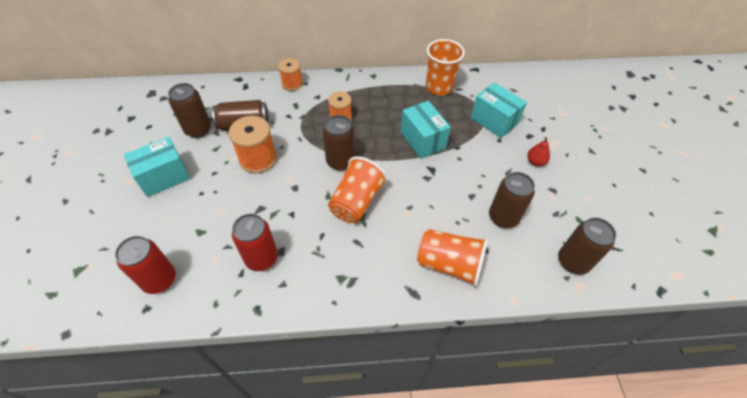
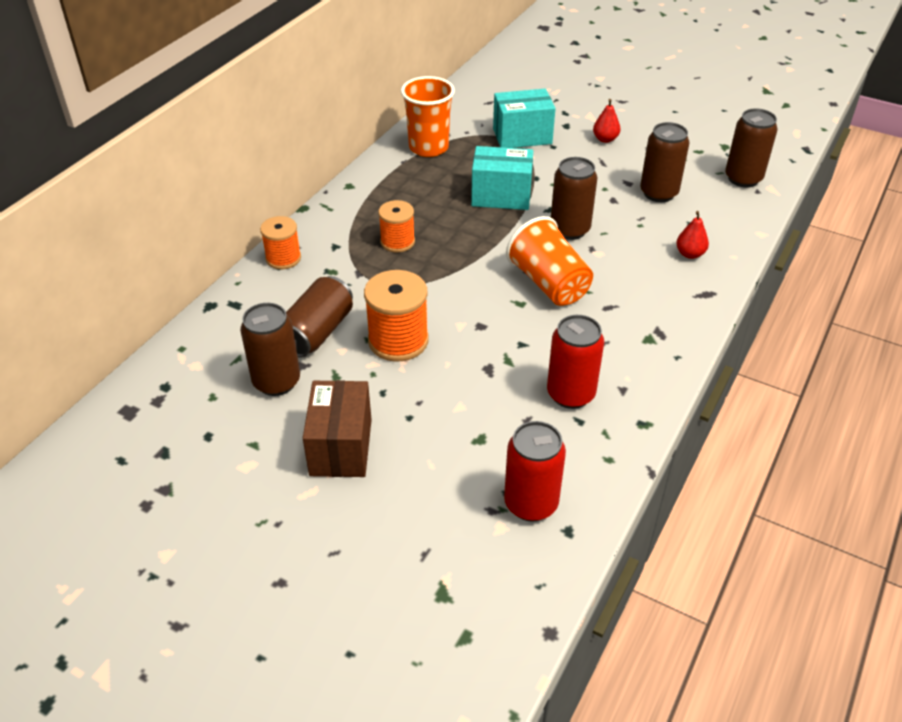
camera: 55 degrees left, 10 degrees down
turquoise box [124,137,191,197] -> brown box [303,380,372,477]
brown can [323,115,355,170] -> brown can moved to [551,157,597,240]
orange cup [417,229,488,287] -> red pear [676,211,709,259]

